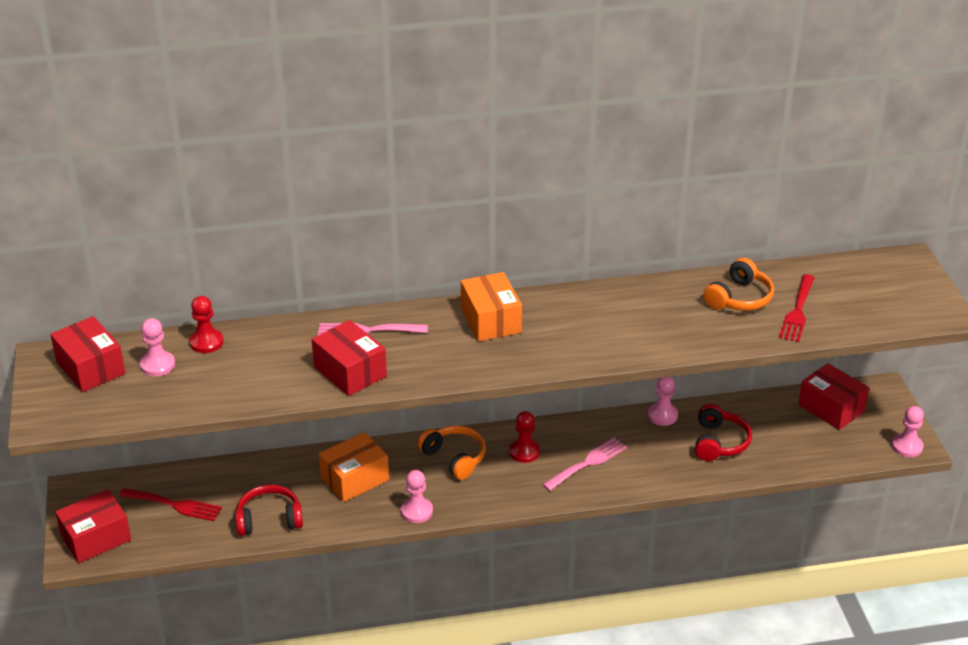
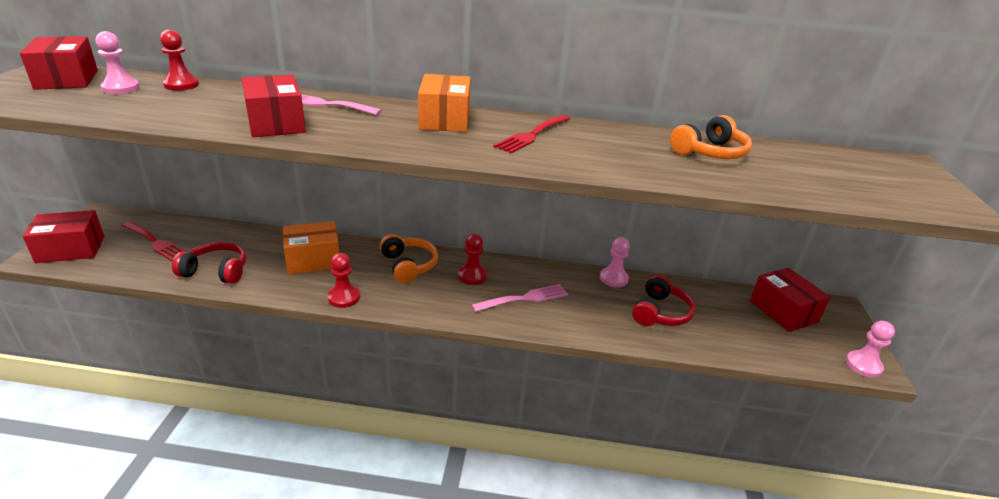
camera: 15 degrees right, 5 degrees down
pink pawn [401,470,433,523] -> red pawn [328,253,360,308]
red fork [779,274,815,342] -> red fork moved to [493,115,570,153]

